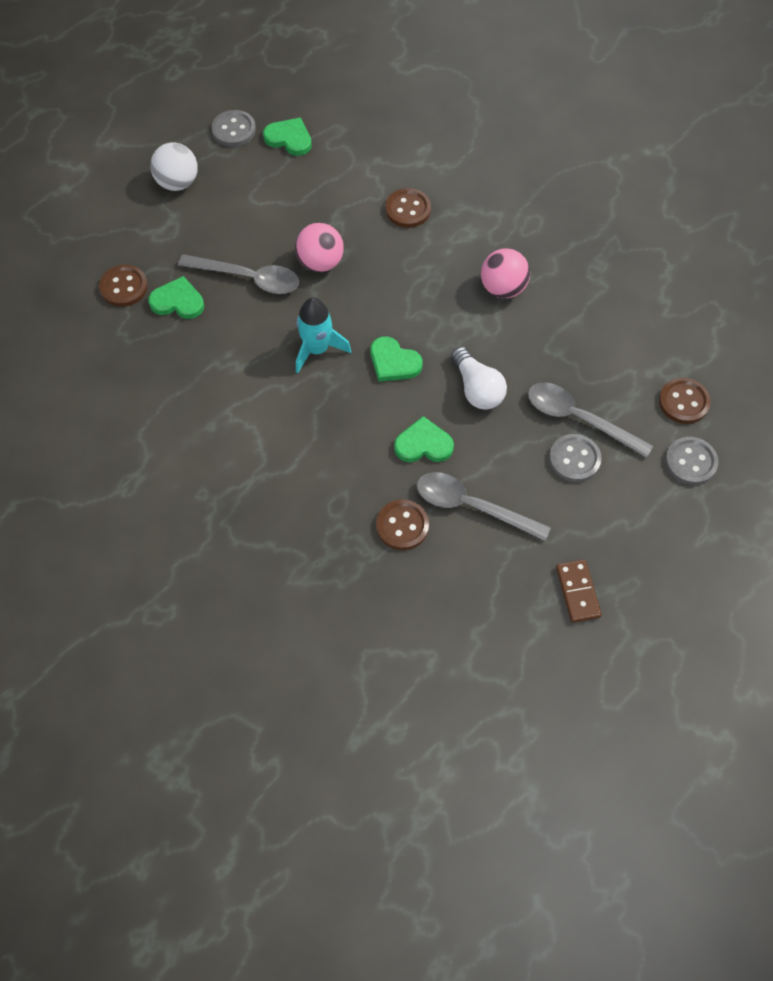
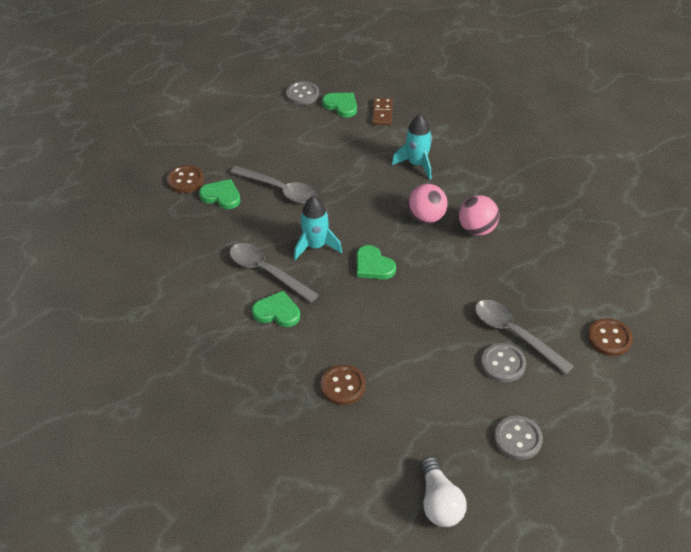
camera: 15 degrees right, 15 degrees down
white ball [150,142,198,191] -> none
pink ball [295,223,344,272] -> pink ball moved to [408,184,448,224]
brown button [385,188,431,228] -> turquoise rocket [392,114,432,180]
green heart [394,416,454,462] -> green heart moved to [252,291,300,327]
grey spoon [417,472,551,541] -> grey spoon moved to [230,243,319,303]
white light bulb [451,347,507,410] -> white light bulb moved to [421,457,467,527]
brown domino [556,560,602,623] -> brown domino moved to [372,98,393,125]
grey button [665,437,719,485] -> grey button moved to [494,416,543,460]

